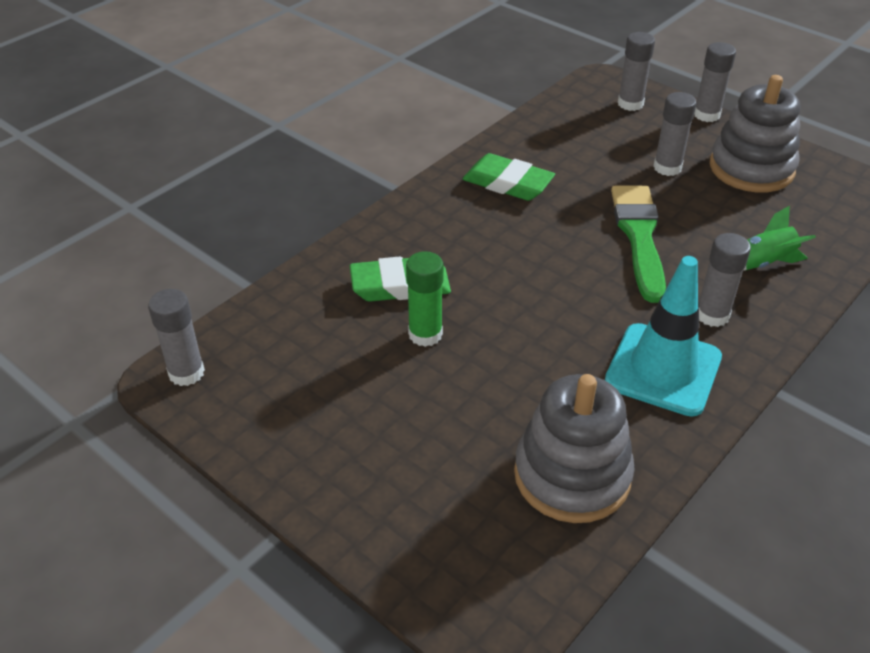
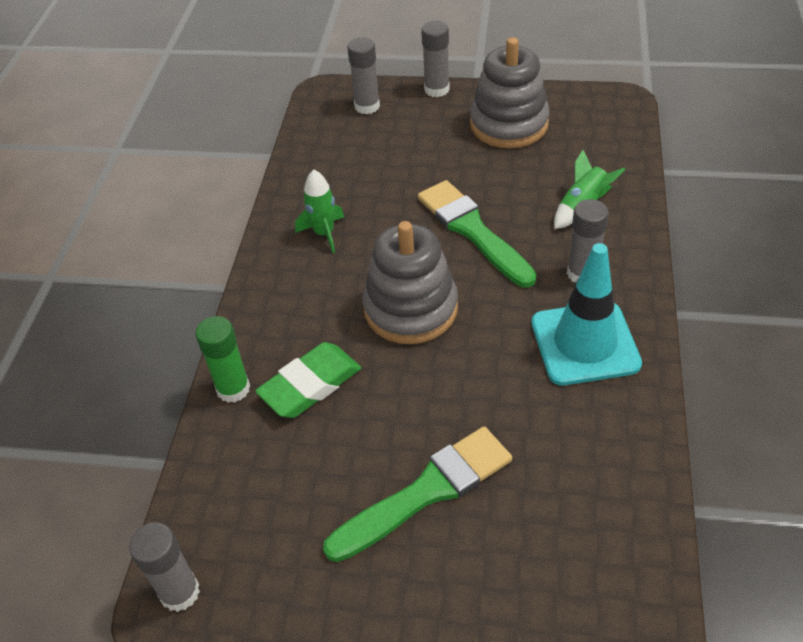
camera: 30 degrees left, 5 degrees up
green glue stick [406,251,444,347] -> green glue stick moved to [195,316,250,403]
green eraser [463,153,555,201] -> green rocket [295,169,344,253]
grey stacking toy [514,374,635,523] -> grey stacking toy moved to [362,221,458,344]
grey glue stick [653,92,697,176] -> none
none -> green brush [323,427,512,562]

